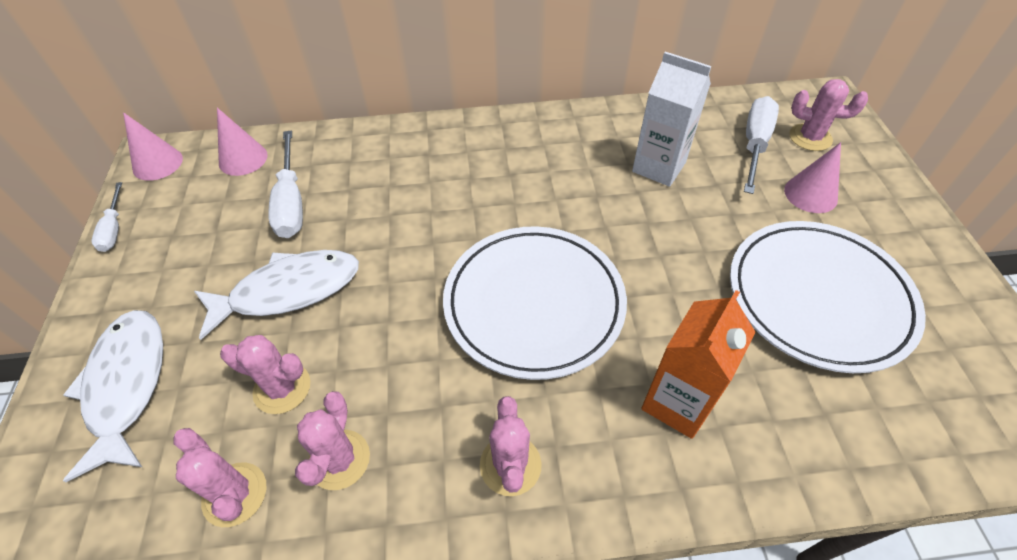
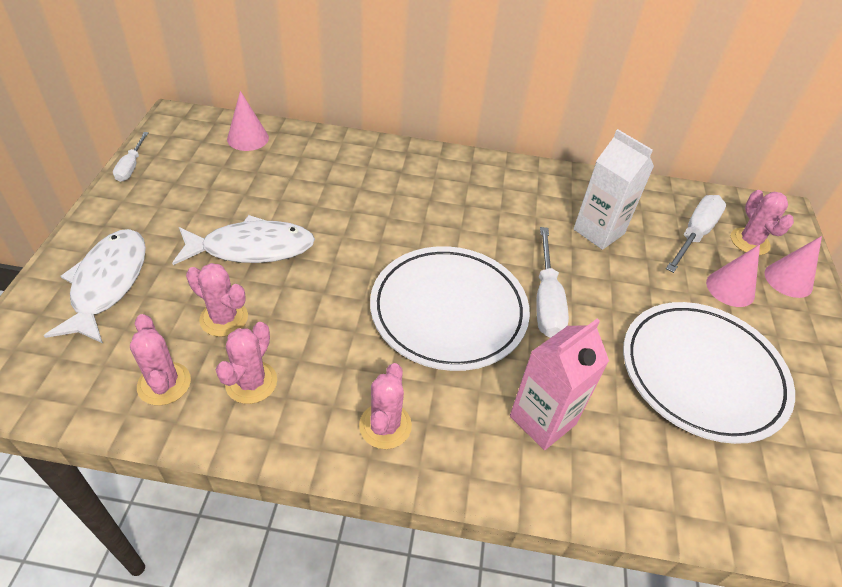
camera: 10 degrees right, 5 degrees down
pink cone [123,112,183,181] -> pink cone moved to [765,236,822,298]
white screwdriver [268,130,303,238] -> white screwdriver moved to [536,227,569,338]
orange carton [641,290,756,439] -> pink carton [510,319,609,450]
pink cactus [789,79,868,151] -> pink cactus turned 45 degrees clockwise [731,190,794,255]

